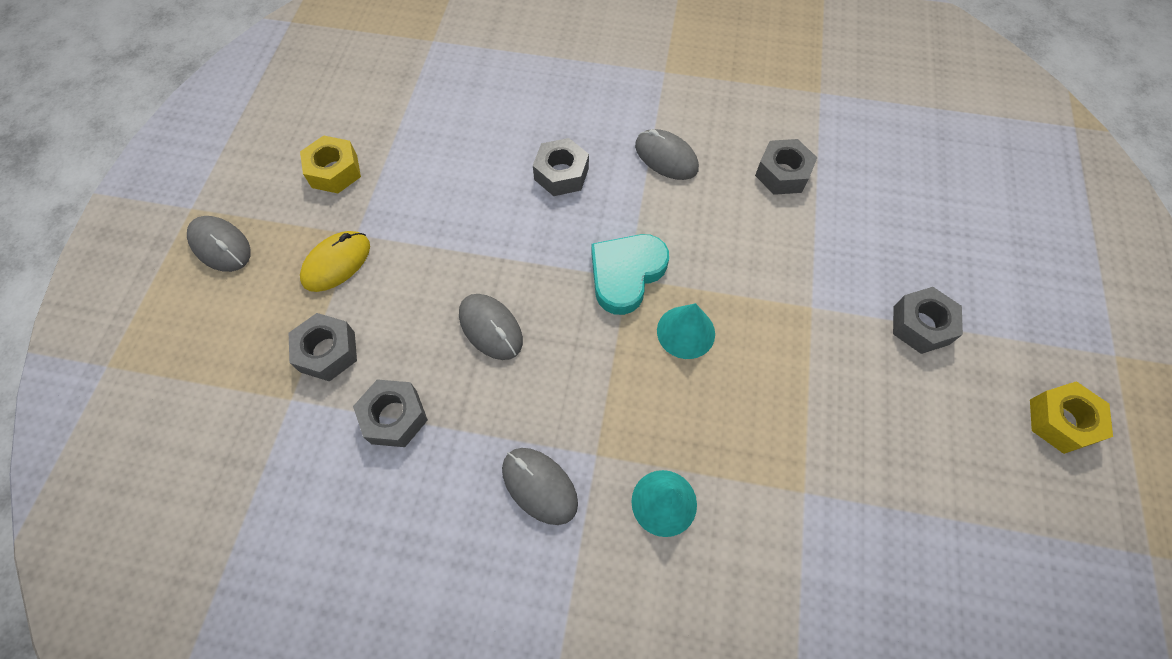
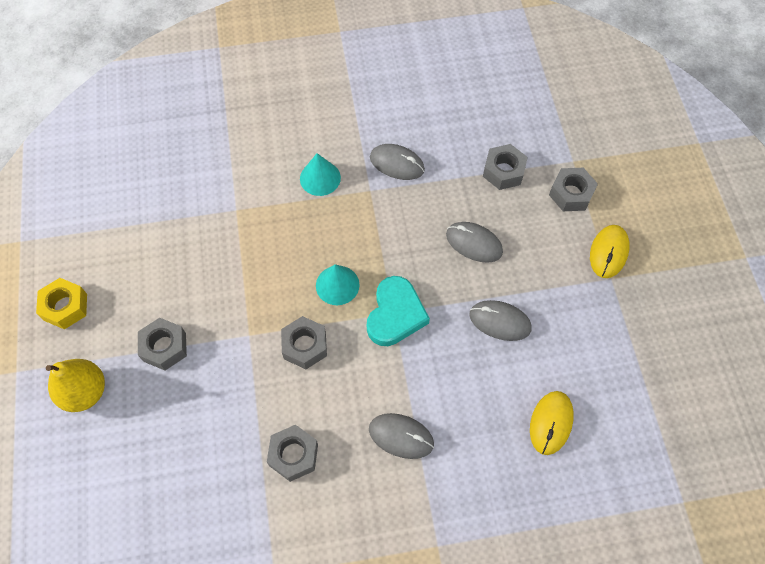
camera: 160 degrees right, 0 degrees up
grey mouse [187,216,251,272] -> grey mouse moved to [469,300,532,341]
yellow nut [300,135,361,193] -> none
grey nut [533,138,589,196] -> grey nut moved to [281,316,327,369]
none -> yellow pear [46,359,105,412]
none -> yellow mouse [530,391,574,455]

